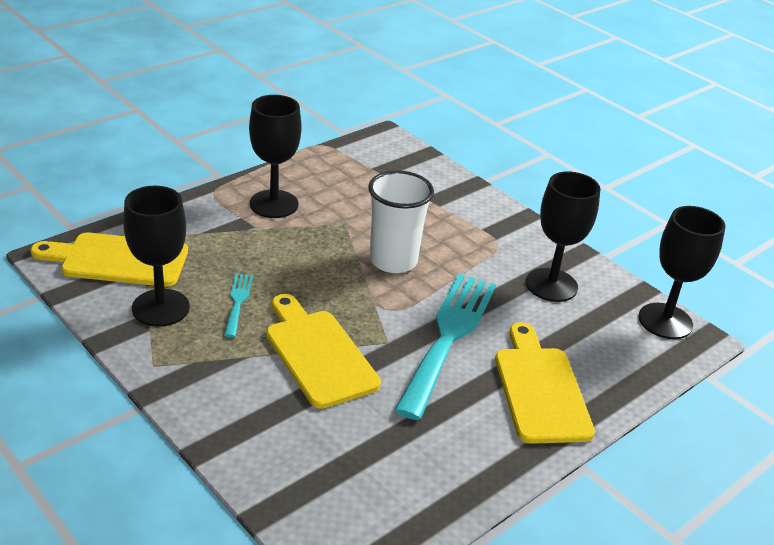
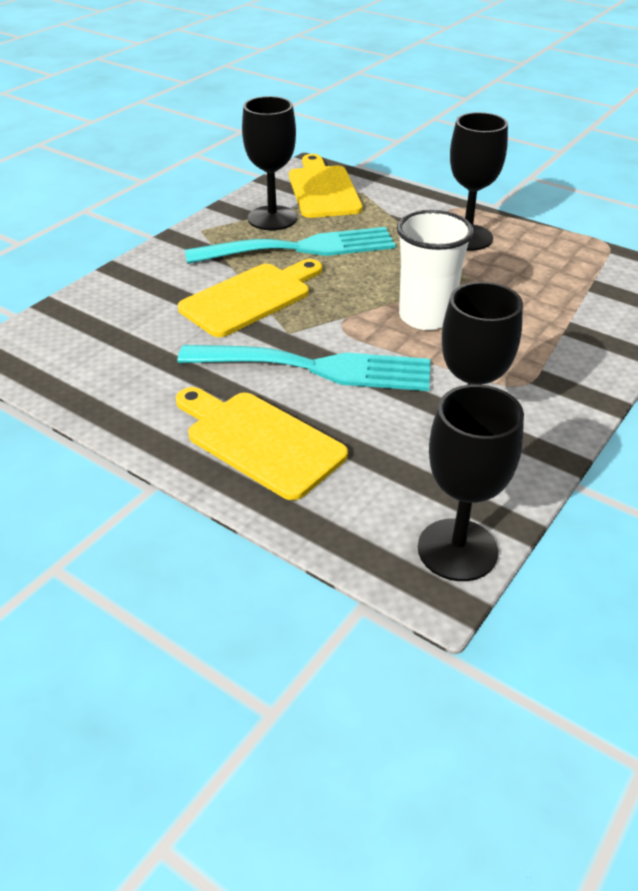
camera: 80 degrees right, 5 degrees up
turquoise fork [224,274,253,338] -> turquoise fork [185,227,396,264], size x2.26
yellow cutting board [495,322,595,444] -> yellow cutting board turned 120 degrees counterclockwise [176,387,348,500]

